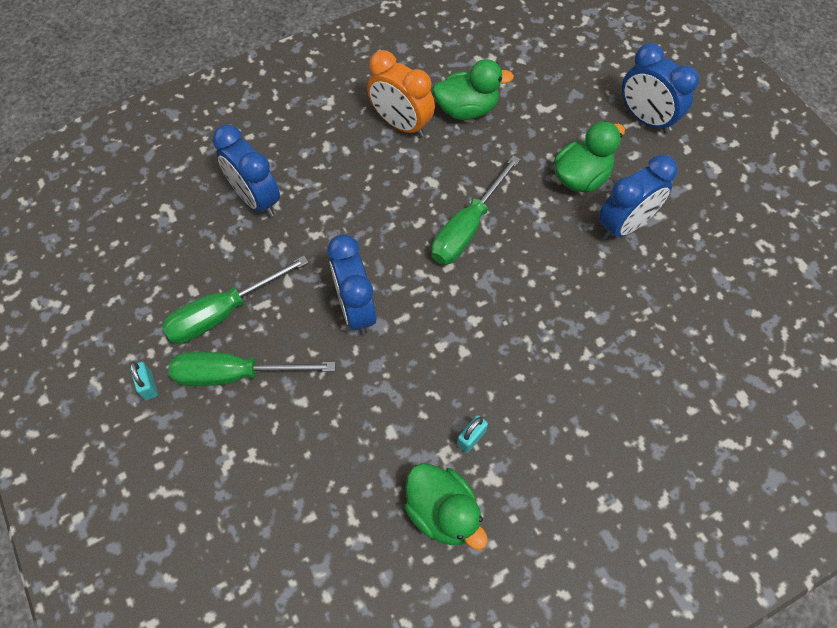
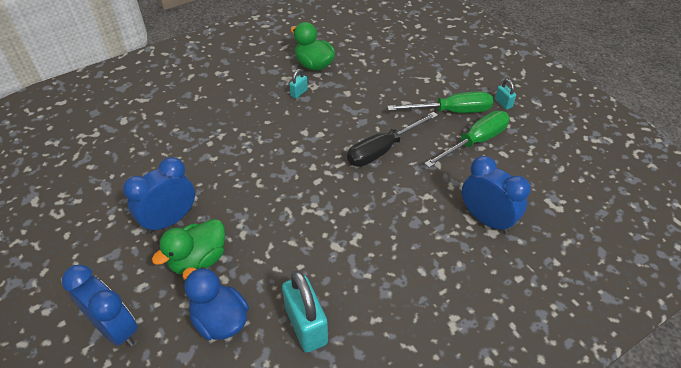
camera: 175 degrees right, 15 degrees down
blue clock [327,234,377,335] -> black screwdriver [347,112,438,167]
orange clock [367,50,435,137] -> none
green screwdriver [431,155,521,265] -> none
green duck [432,59,514,120] -> turquoise padlock [282,270,328,352]
none -> blue duck [183,267,249,340]

